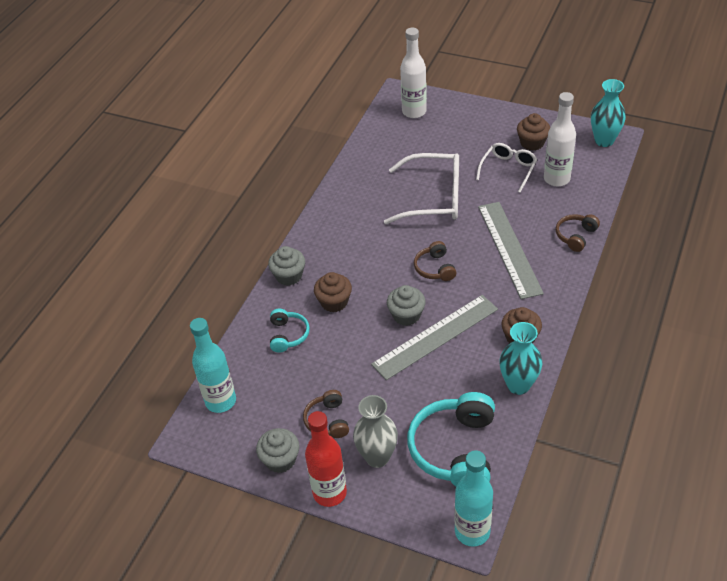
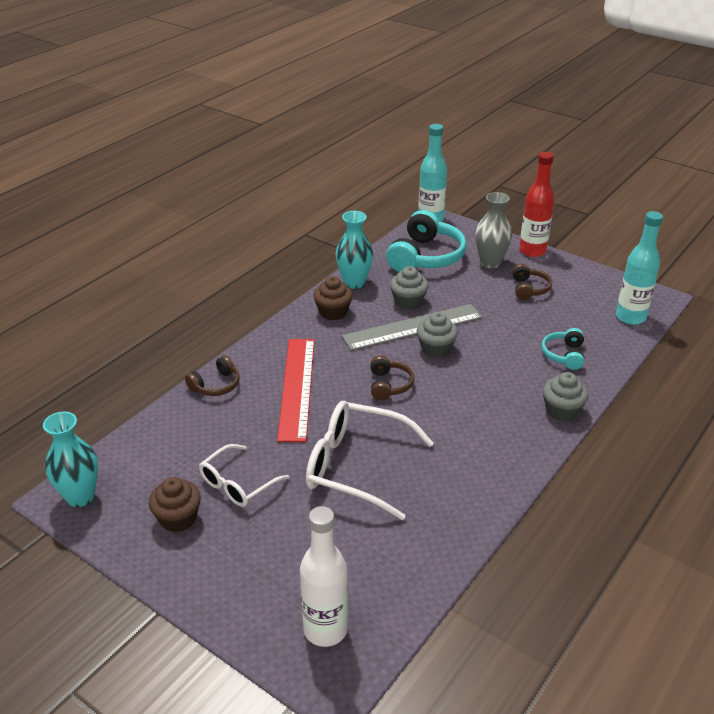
camera: 170 degrees left, 10 degrees down
grey cupcake [256,428,299,473] -> grey cupcake moved to [390,266,428,310]
brown cupcake [314,272,352,312] -> none
grey ruler [478,202,544,299] -> red ruler [277,339,315,442]
white bottle [544,92,576,186] -> none

